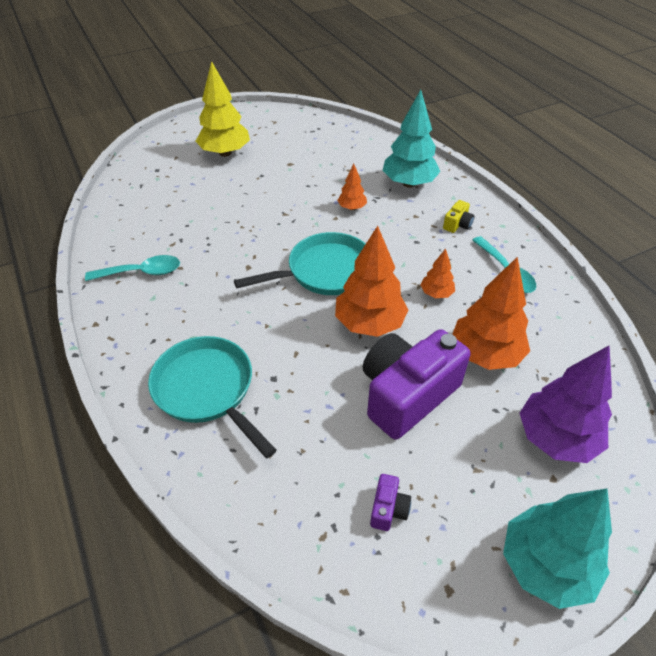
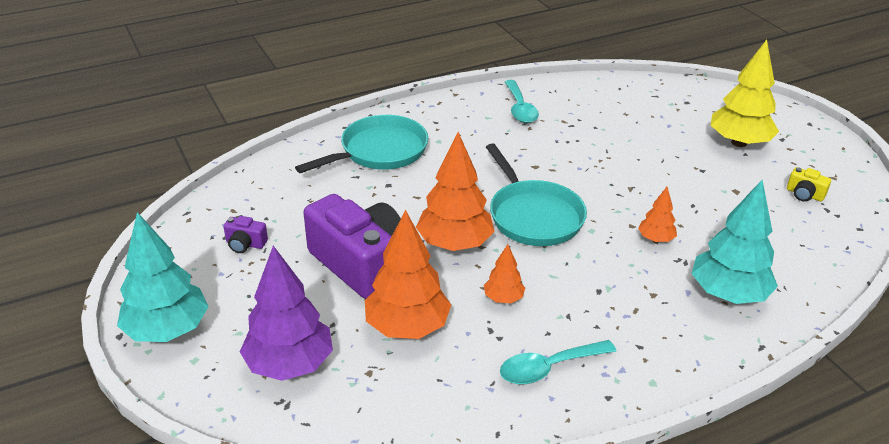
camera: 90 degrees right, 10 degrees down
yellow camera [443,200,475,233] -> yellow camera moved to [787,167,831,201]

